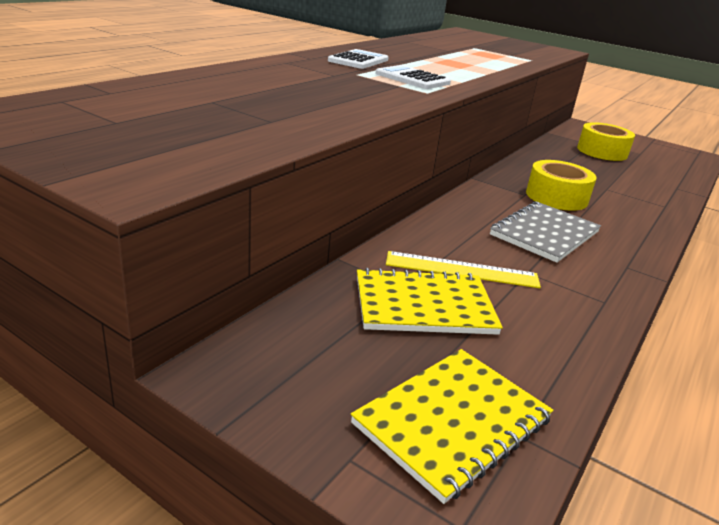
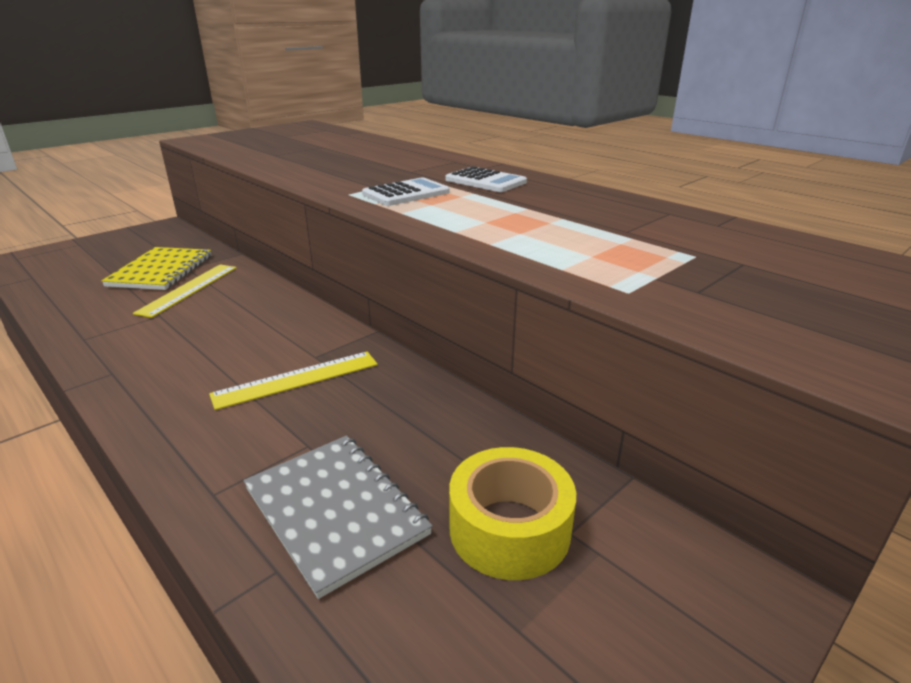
camera: 105 degrees right, 0 degrees up
yellow notebook [351,349,553,504] -> none
grey notebook [490,201,601,263] -> grey notebook moved to [243,435,433,599]
yellow tape [526,160,597,211] -> yellow ruler [209,352,378,410]

